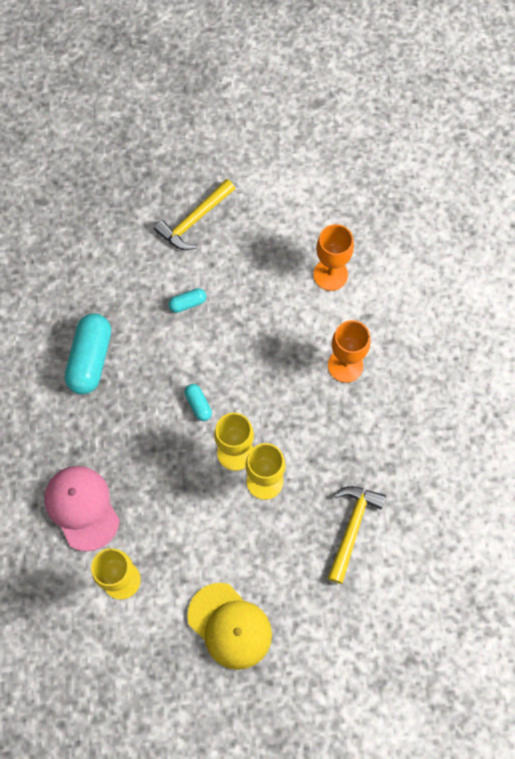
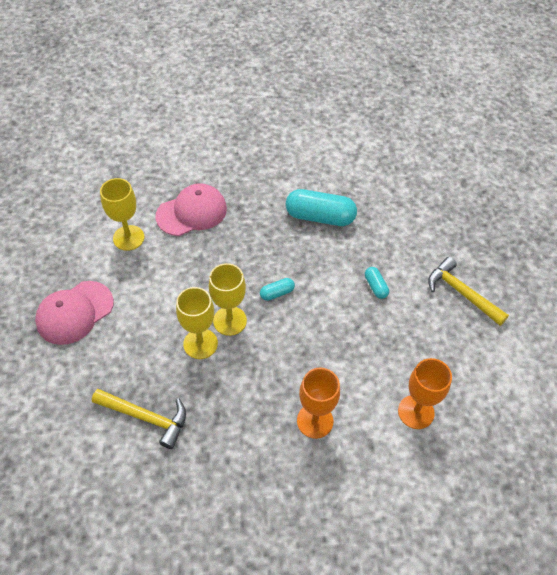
camera: 90 degrees right, 15 degrees down
yellow cap [187,583,272,670] -> pink cap [35,281,114,345]

